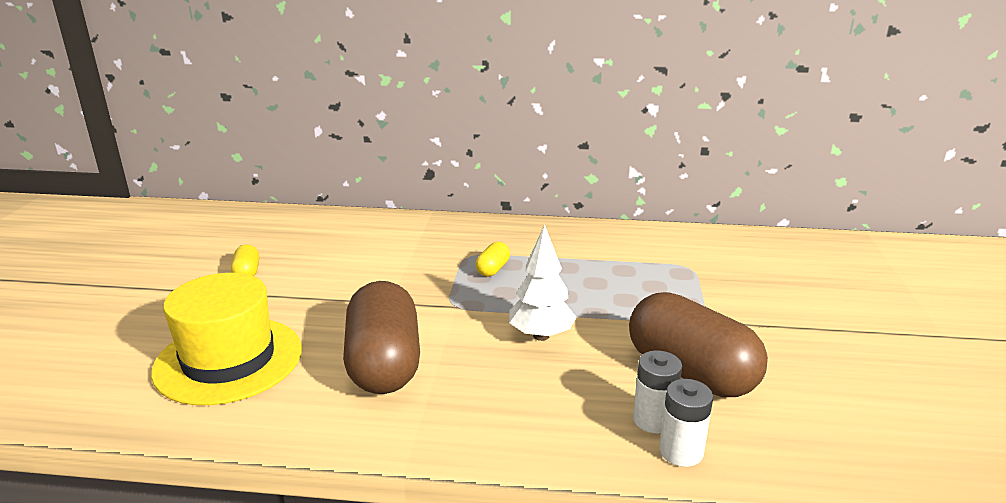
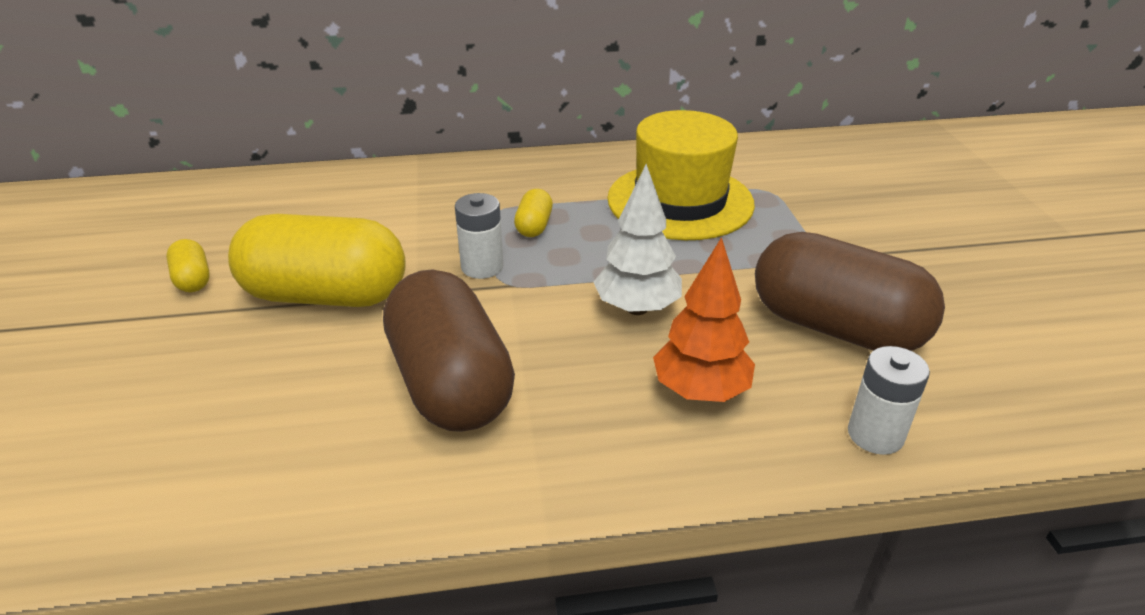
camera: 15 degrees left, 10 degrees up
yellow hat [151,273,302,405] -> yellow hat moved to [607,110,755,240]
white battery [633,350,682,433] -> white battery moved to [455,193,503,279]
none -> yellow capsule [228,214,406,307]
none -> orange tree [653,237,755,402]

